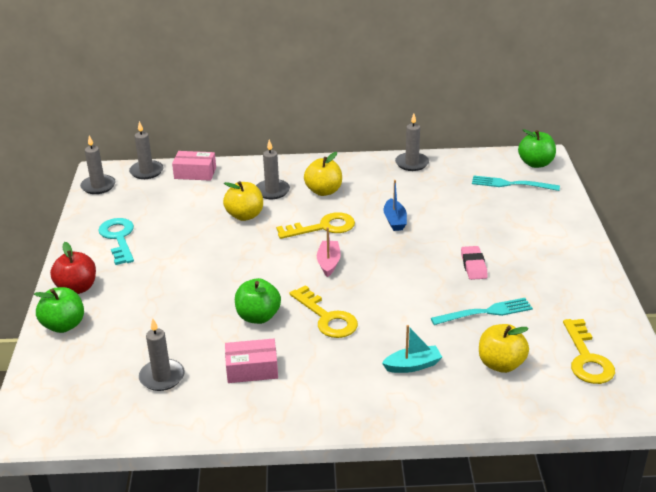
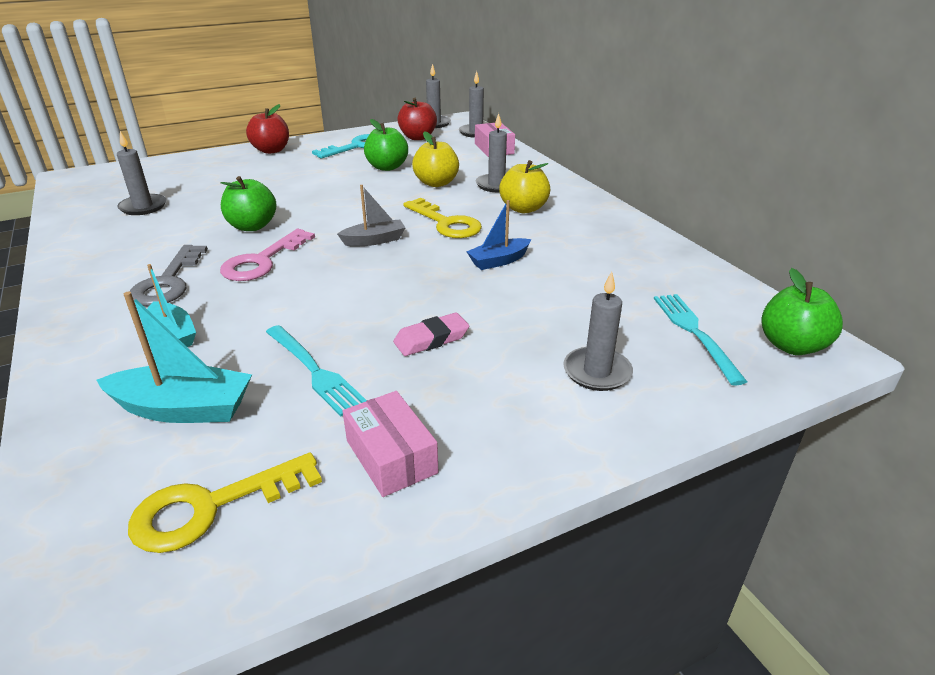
camera: 65 degrees right, 0 degrees up
green apple [34,287,84,333] -> green apple moved to [364,119,408,171]
pink box [225,339,278,383] -> pink box moved to [343,391,438,497]
yellow key [290,285,358,338] -> pink key [220,229,315,281]
pink boat [317,227,341,277] -> grey boat [337,185,406,246]
grey candle [395,113,429,171] -> grey candle moved to [563,272,633,391]
yellow apple [479,324,529,373] -> turquoise boat [97,292,252,423]
none -> grey key [129,245,208,306]
none -> red apple [397,98,437,140]

